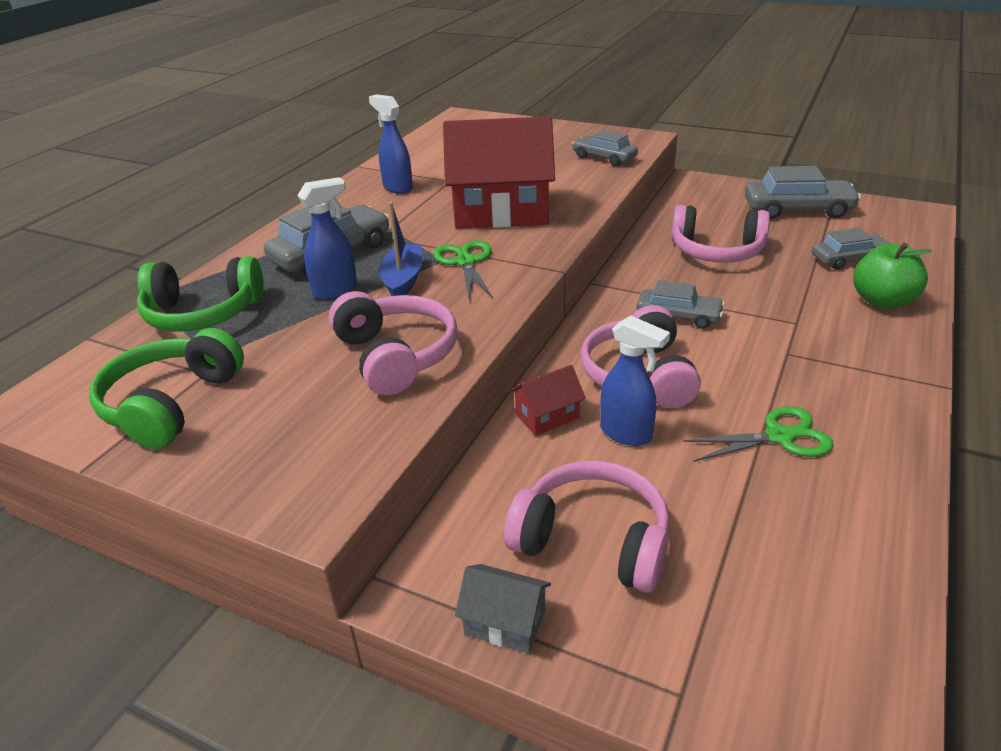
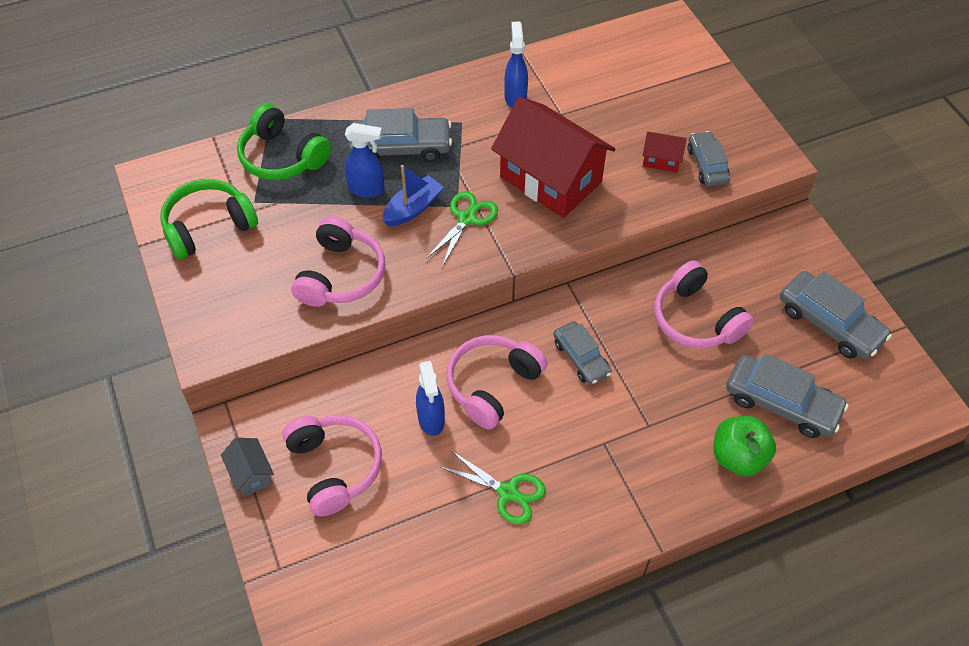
camera: 40 degrees right, 20 degrees up
red house [510,365,586,436] -> red house moved to [642,132,687,172]
grey car [812,227,891,270] -> grey car [726,354,849,438], size x1.56

